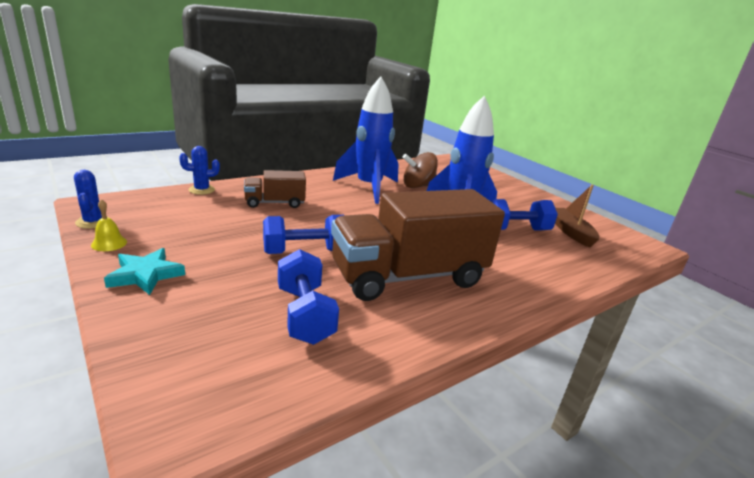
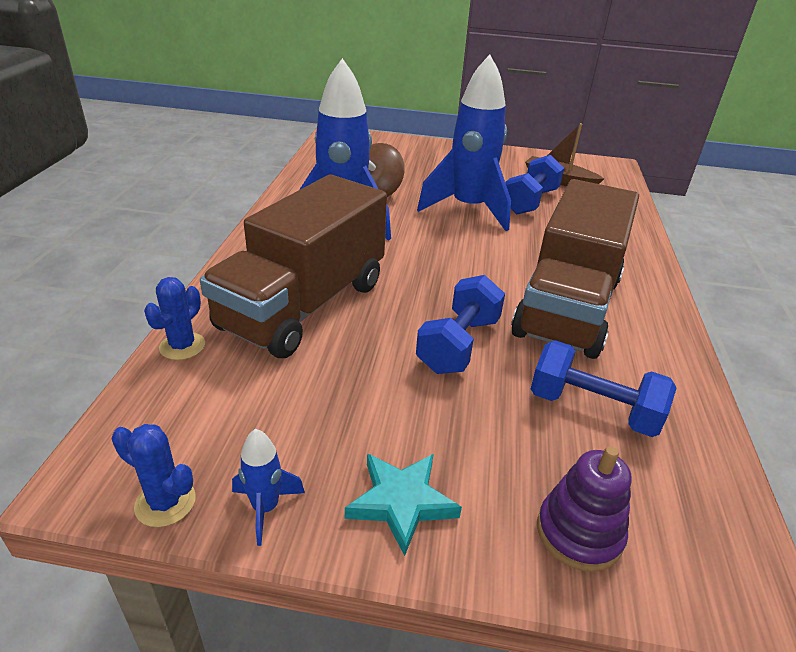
camera: 45 degrees left, 10 degrees up
yellow bell [91,199,127,251] -> blue rocket [232,429,305,546]
brown truck [244,170,306,208] -> brown truck [200,175,387,358], size x2.06
none -> purple stacking toy [537,446,632,572]

